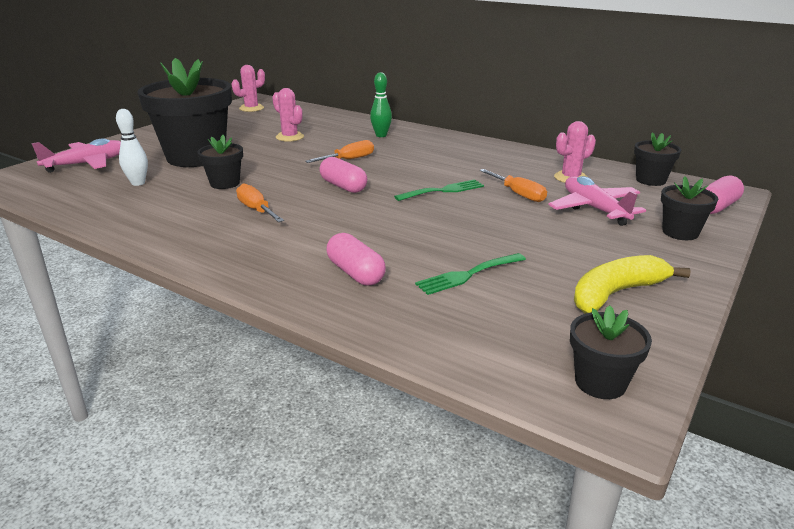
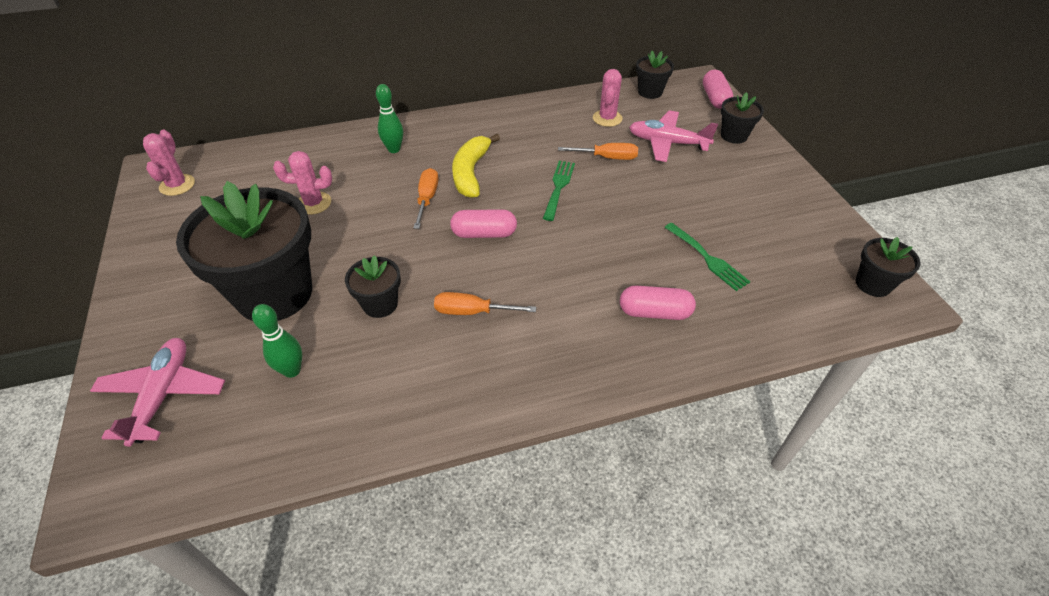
camera: 50 degrees left, 20 degrees up
white bowling pin [116,109,148,186] -> green bowling pin [252,304,302,378]
green fork [415,253,526,295] -> green fork turned 45 degrees counterclockwise [664,223,750,291]
yellow banana [574,255,691,313] -> yellow banana moved to [452,134,500,198]

